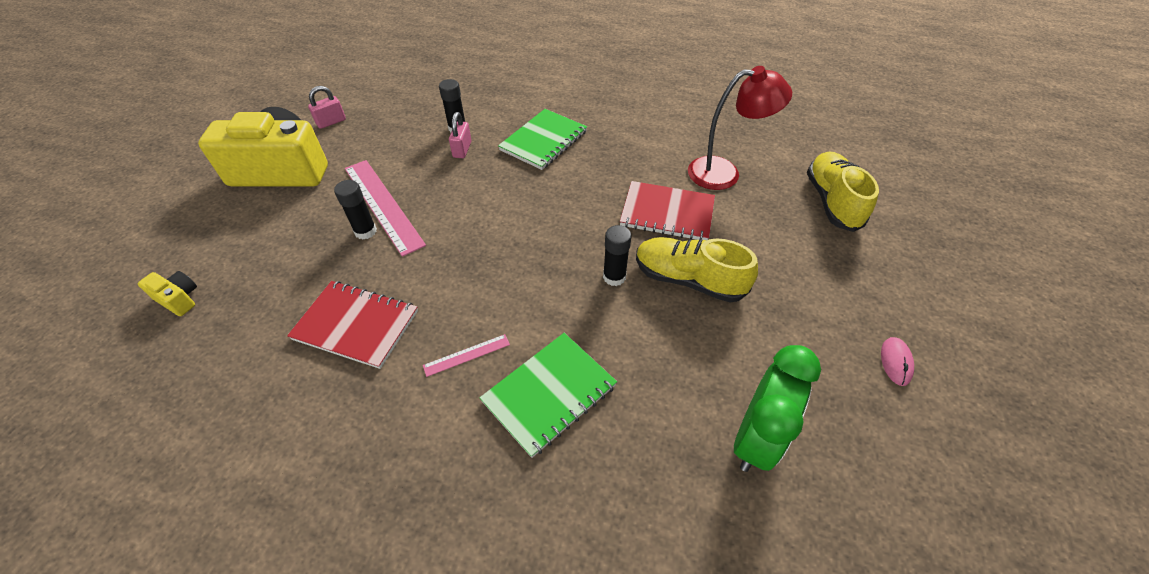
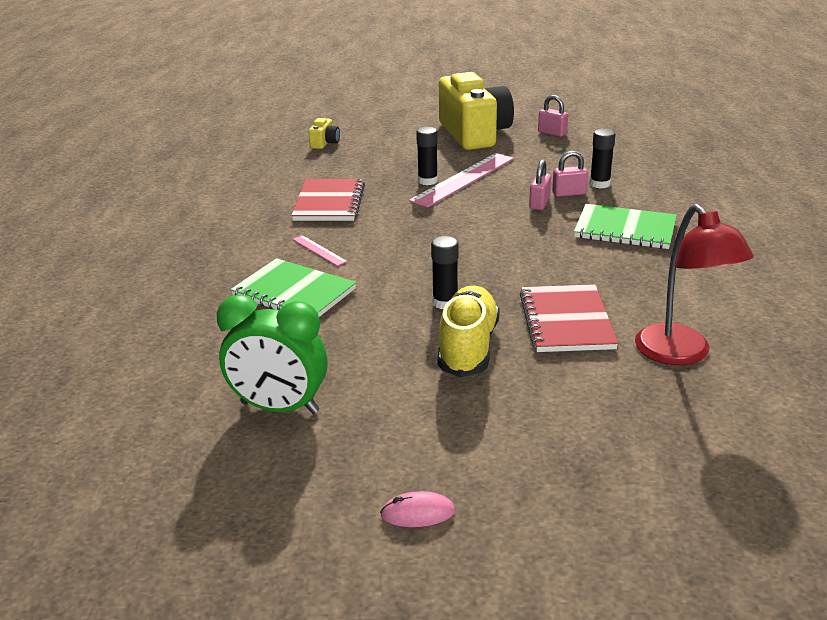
camera: 75 degrees right, 20 degrees down
yellow shoe [807,151,879,232] -> none
none -> pink padlock [529,159,551,210]

